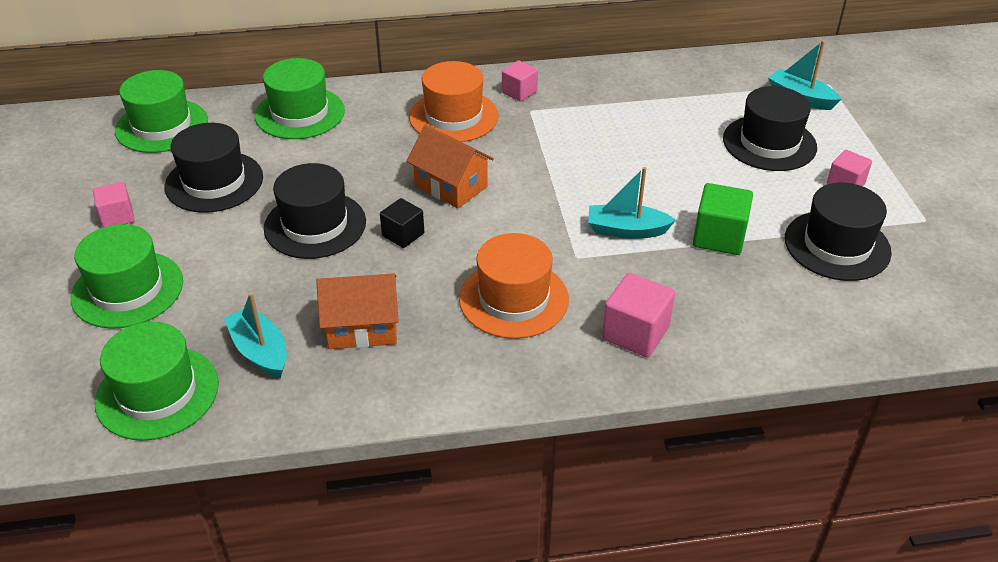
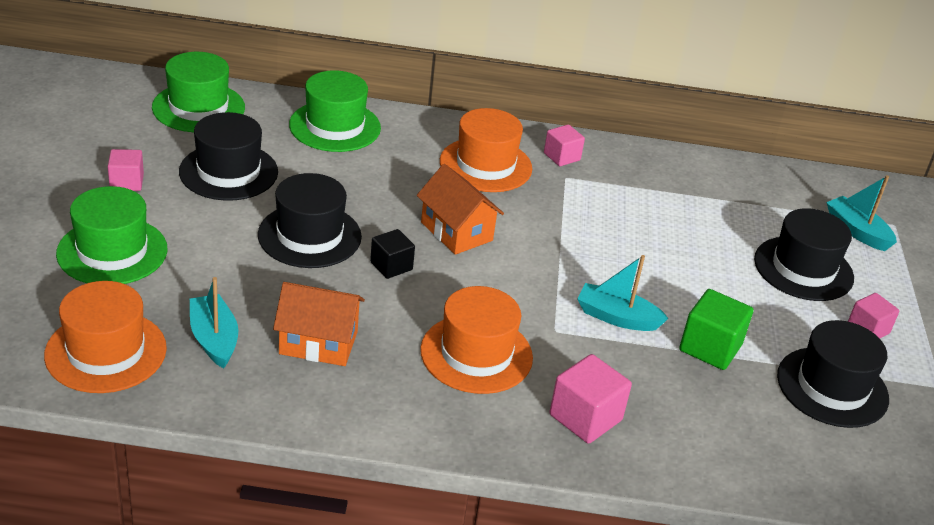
camera: 10 degrees right, 5 degrees down
green hat [95,322,219,441] -> orange hat [44,281,167,393]

